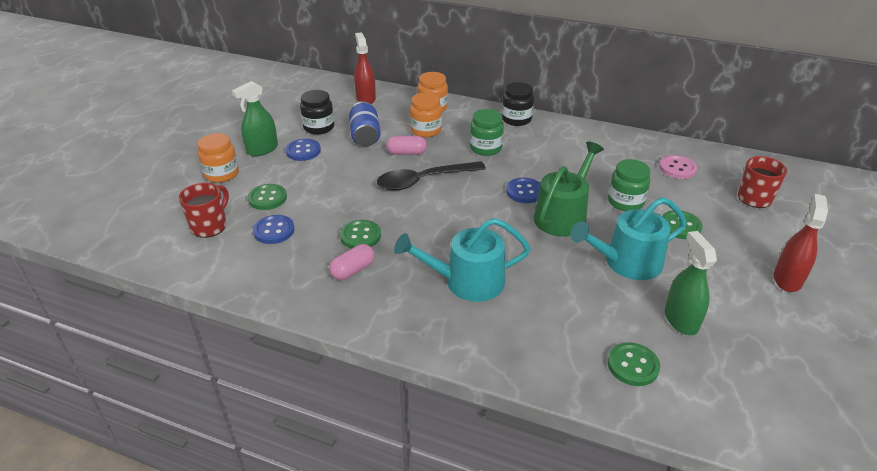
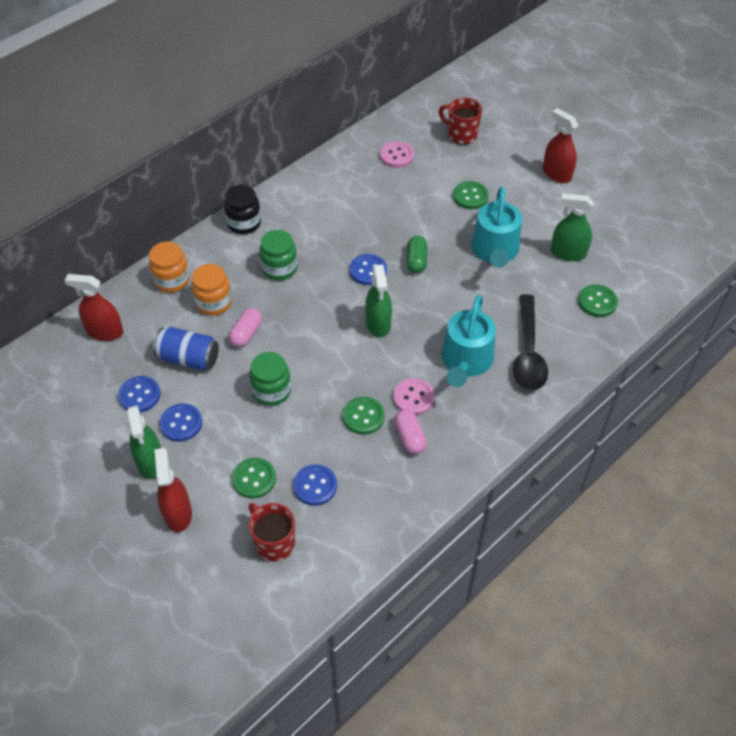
camera: 65 degrees left, 15 degrees up
orange jar [198,133,239,183] -> red spray bottle [154,448,192,532]
black jar [300,90,334,135] -> blue button [118,376,160,413]
black spoon [377,161,486,190] -> black spoon moved to [513,294,548,391]
green watering can [533,141,604,237] -> green capsule [407,236,428,273]
green jar [608,159,650,211] -> green jar moved to [249,352,291,406]
none -> green spray bottle [365,264,392,337]
none -> pink button [393,378,435,415]

